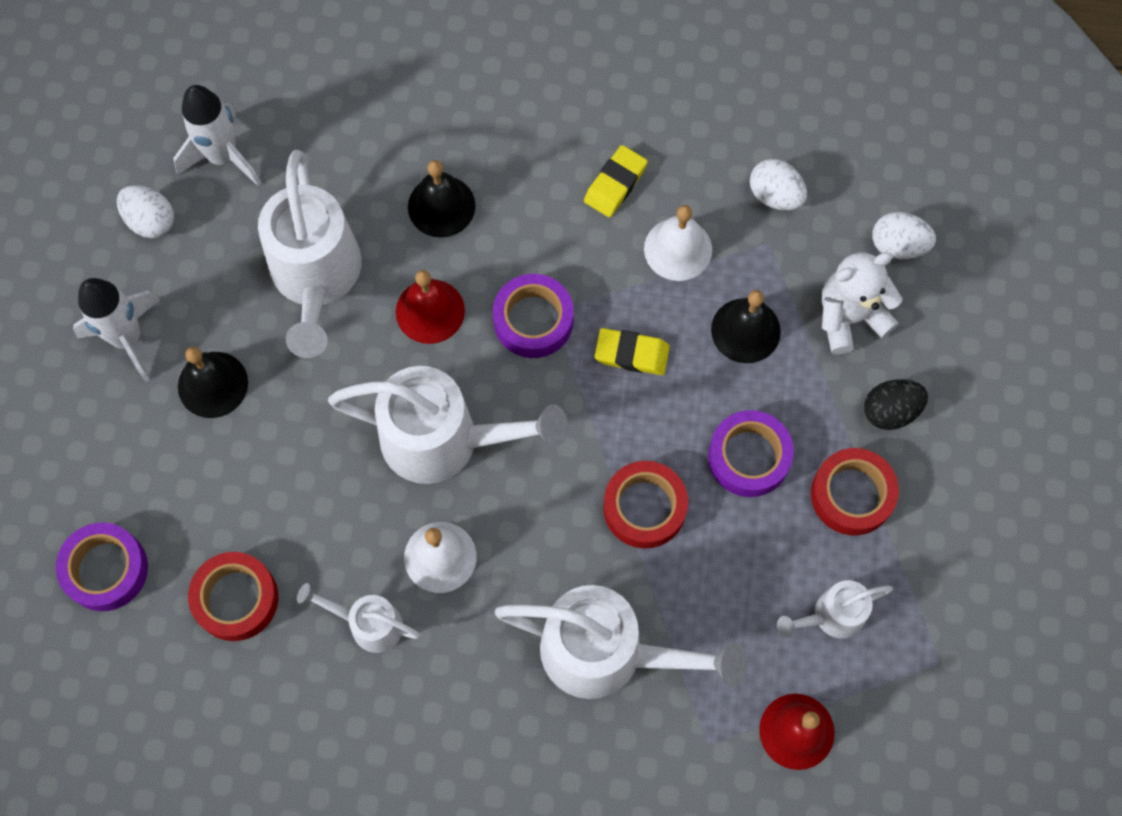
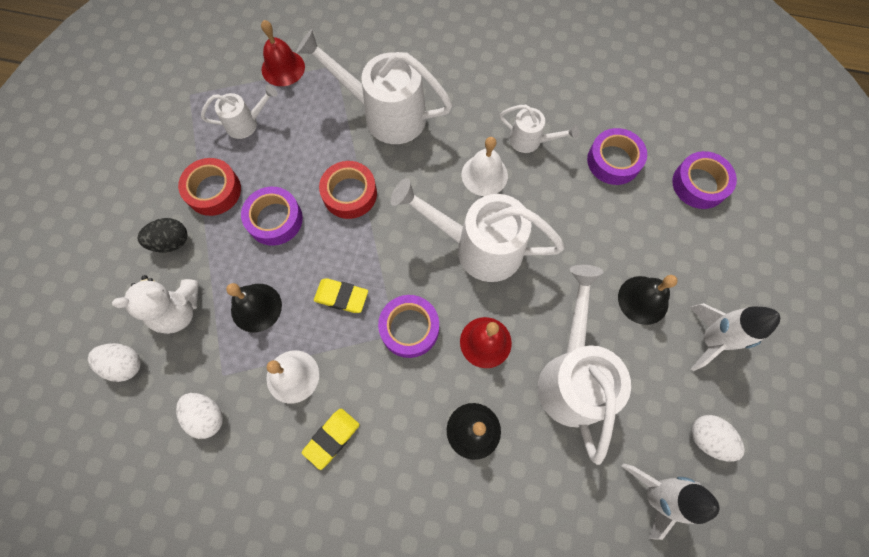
camera: 175 degrees left, 0 degrees up
red tape [188,552,278,641] -> purple tape [587,128,647,185]

